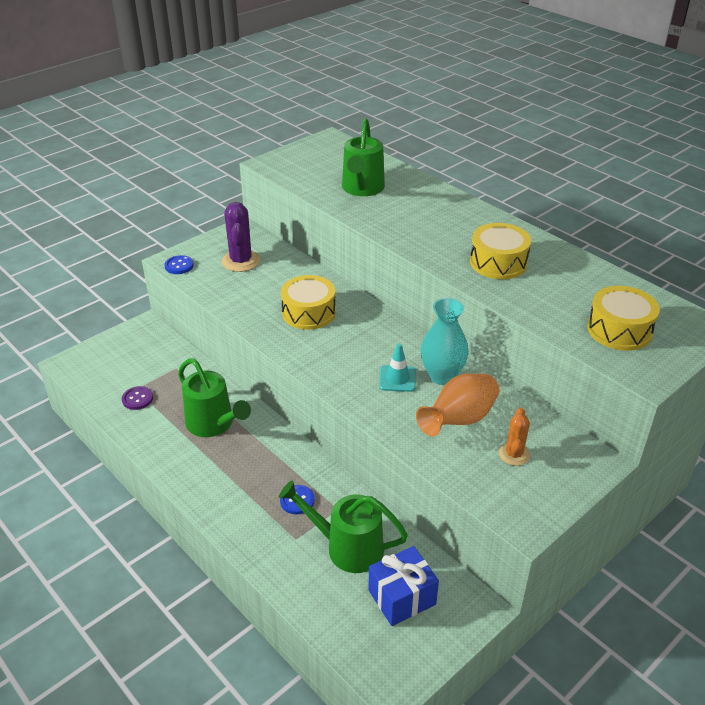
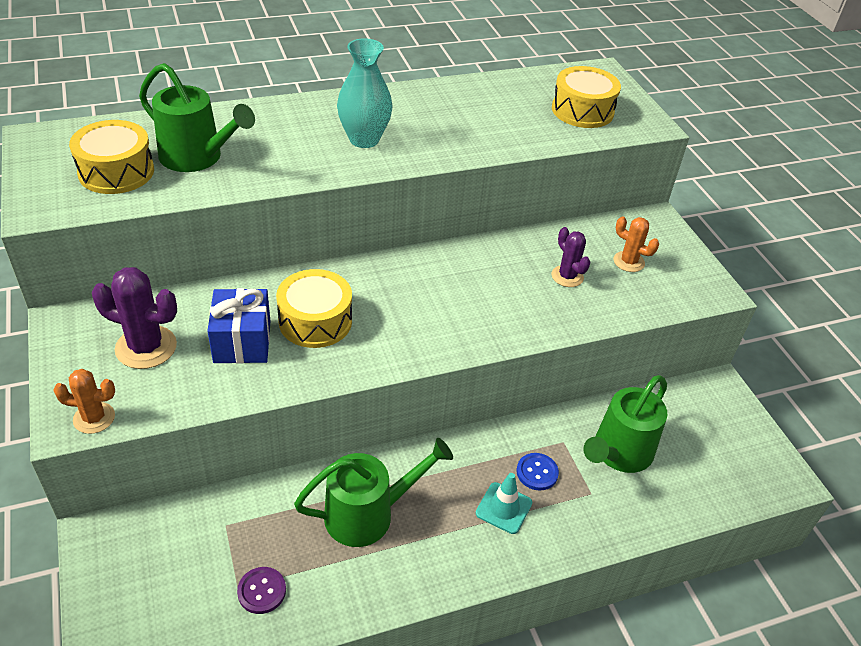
camera: 70 degrees left, 5 degrees up
blue button [164,255,194,274] -> orange cactus [53,369,115,434]
blue gift [368,546,439,626] -> blue gift moved to [208,288,270,364]
turquoise traffic cone [379,343,416,392] -> turquoise traffic cone moved to [476,473,532,534]
orange vase [416,374,499,436] -> purple cactus [551,227,590,287]
turquoise vase [421,298,469,385] -> turquoise vase moved to [337,38,393,148]
yellow drum [470,223,531,279] -> yellow drum moved to [69,120,154,194]

